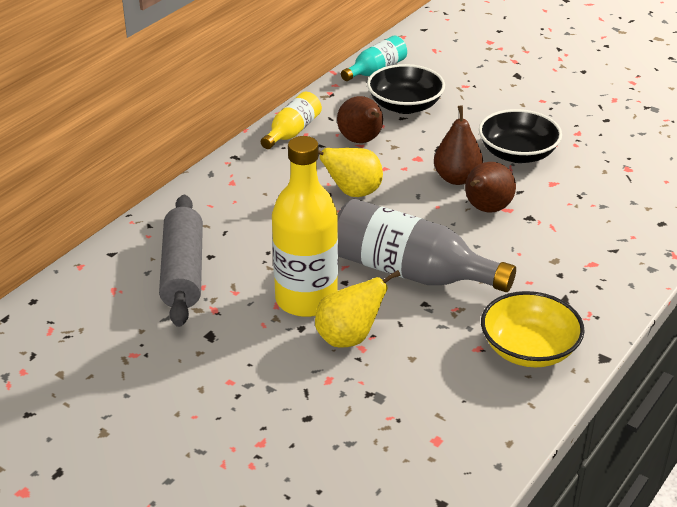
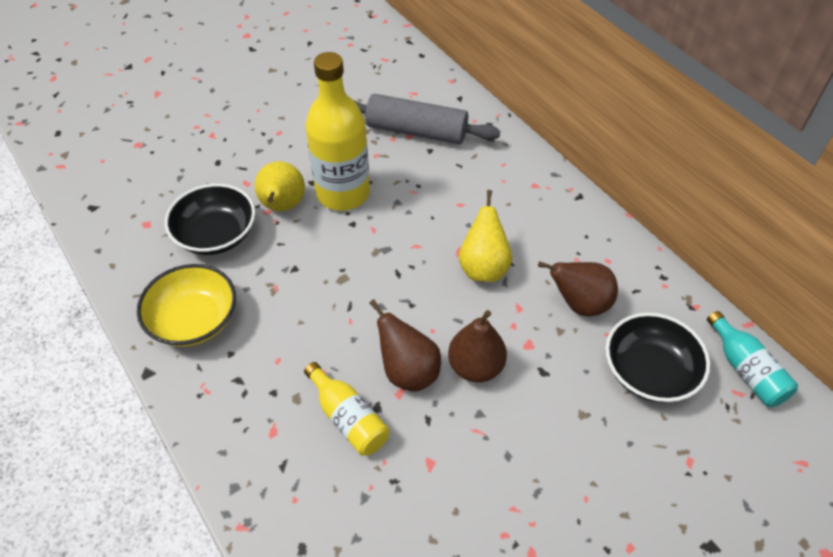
camera: 110 degrees right, 15 degrees up
yellow bottle [261,92,322,149] -> yellow bottle moved to [304,362,390,456]
grey bottle [338,199,516,292] -> none
black bowl [479,109,562,163] -> black bowl moved to [165,184,255,255]

